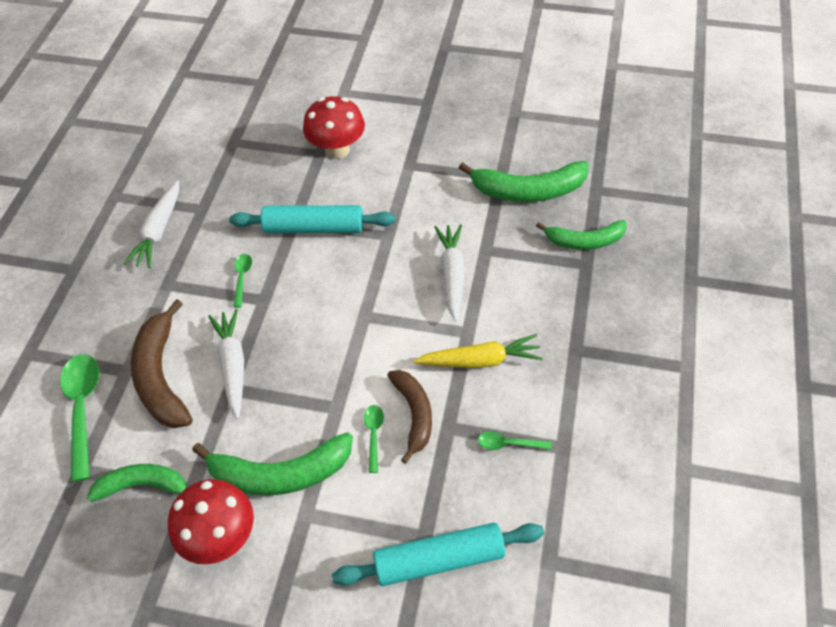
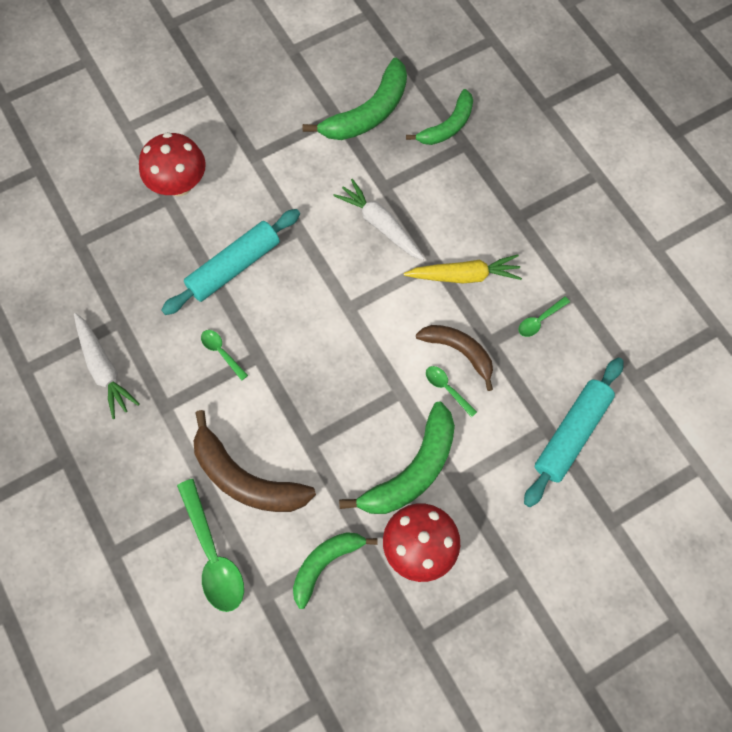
camera: 45 degrees left, 15 degrees up
green spoon [60,354,100,482] -> green spoon turned 150 degrees counterclockwise [177,479,244,612]
white carrot [208,309,244,419] -> none
yellow carrot [413,334,543,368] -> yellow carrot turned 45 degrees clockwise [404,254,522,284]

